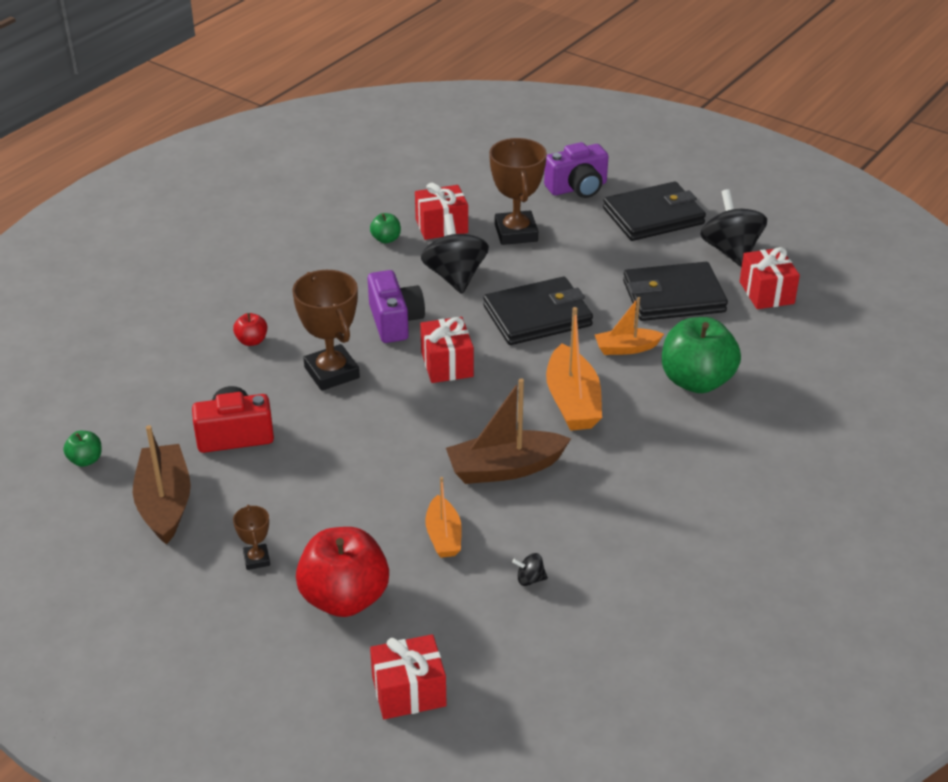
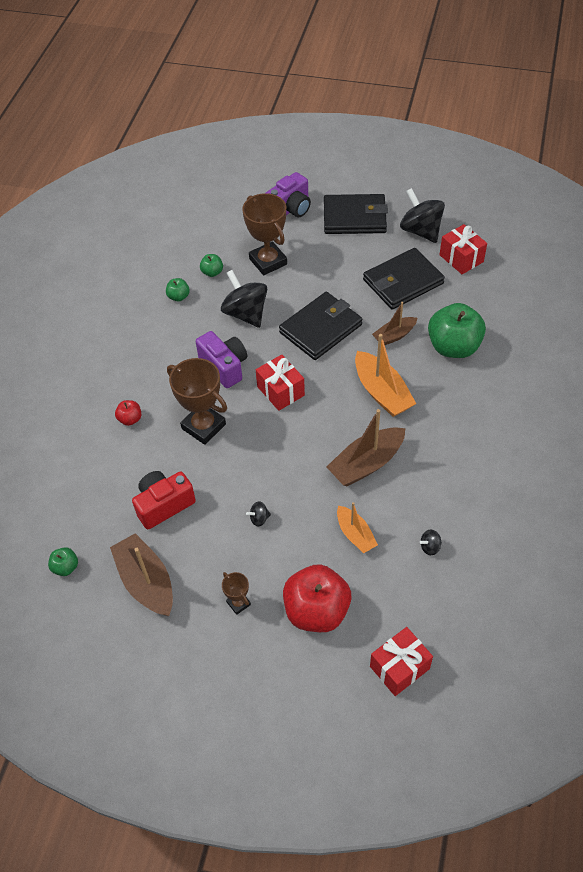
camera: 20 degrees left, 15 degrees up
red gift [415,183,468,240] -> green apple [200,254,223,277]
orange boat [595,297,664,355] -> brown boat [372,302,417,345]
black wallet [603,182,706,241] -> black wallet turned 45 degrees clockwise [324,194,388,234]
none -> black spinning top [246,501,271,527]

